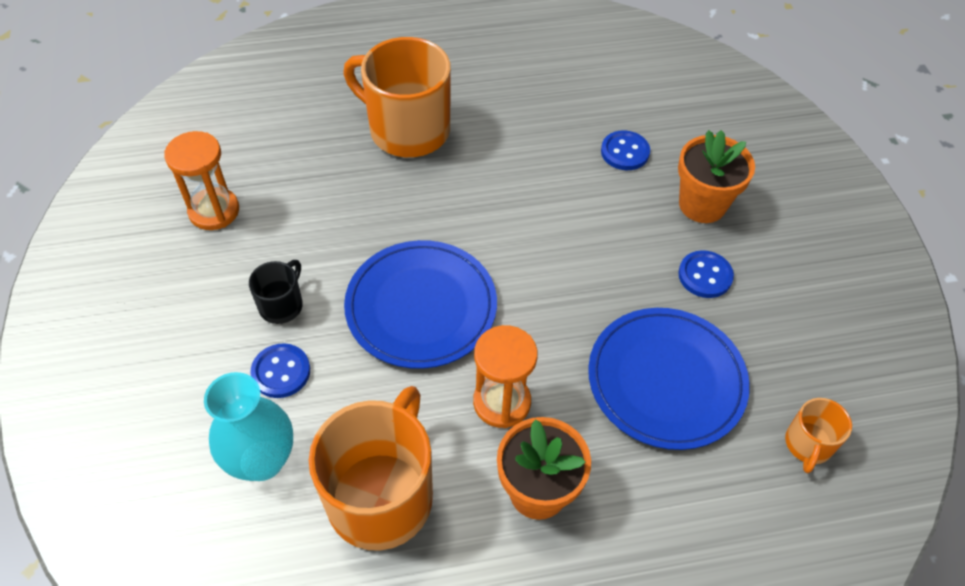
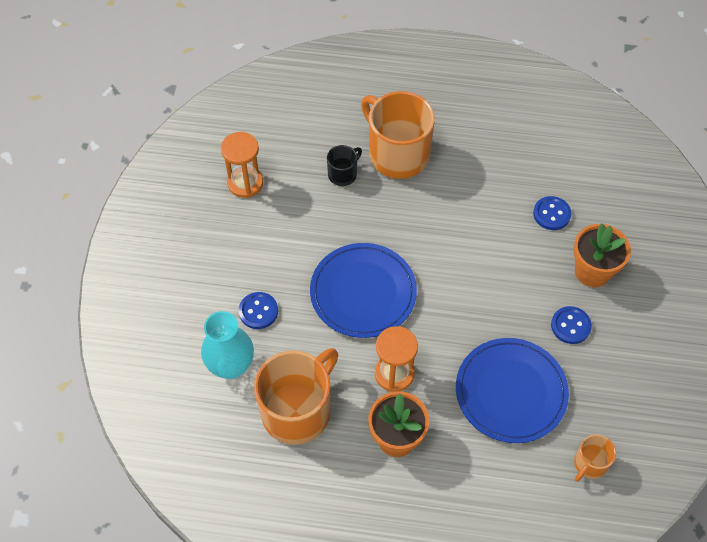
camera: 20 degrees right, 5 degrees up
black mug [249,260,303,324] -> black mug moved to [327,145,362,186]

